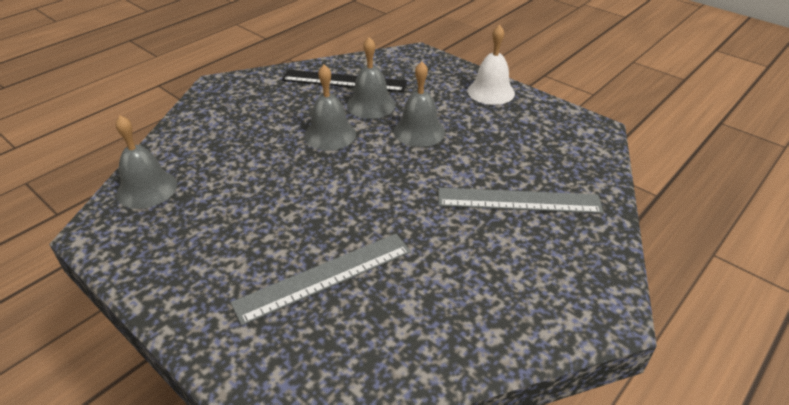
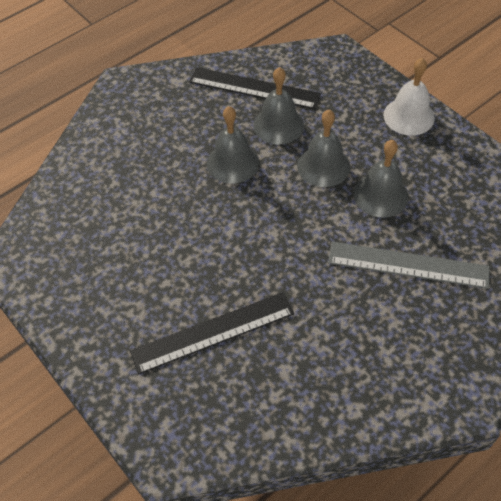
camera: 10 degrees right, 15 degrees up
grey bell [116,115,177,209] -> grey bell moved to [354,140,409,218]
grey ruler [231,234,411,326] -> black ruler [130,292,294,374]

